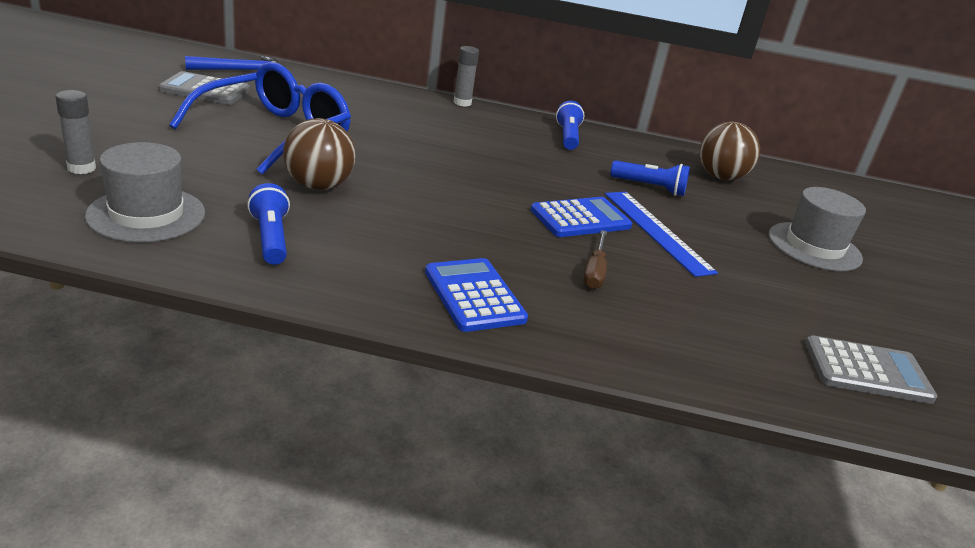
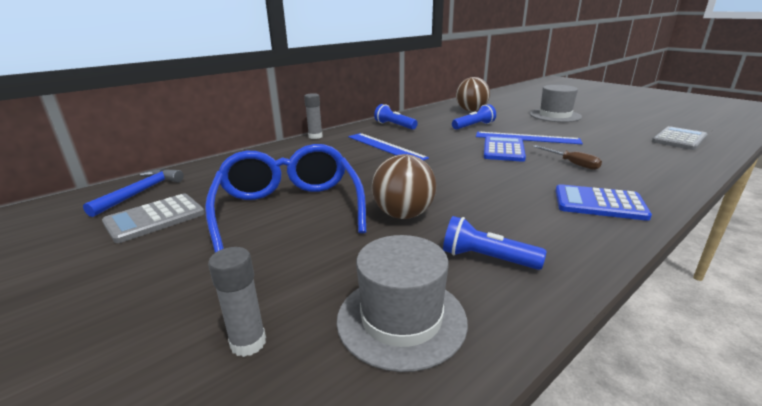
camera: 45 degrees left, 5 degrees down
none -> blue ruler [348,133,429,161]

